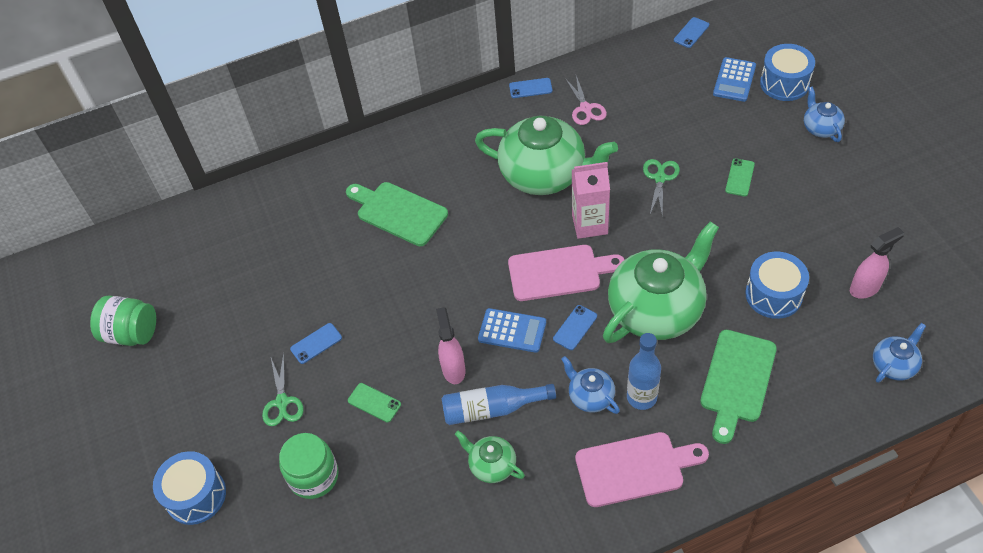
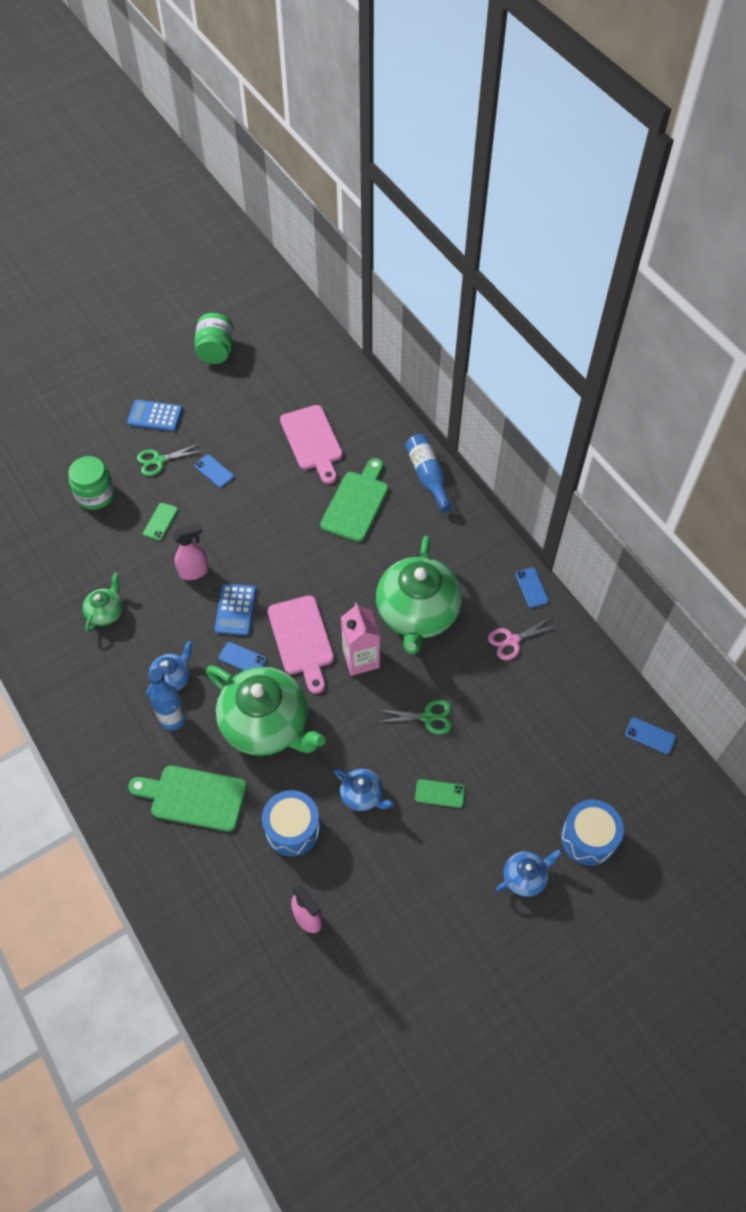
camera: 75 degrees right, 5 degrees up
blue drum [153,451,226,525] -> none
blue bottle [442,384,556,425] -> blue bottle moved to [405,434,452,513]
pink cutting board [575,432,709,507] -> pink cutting board moved to [280,405,343,484]
blue calculator [713,57,756,102] -> blue calculator moved to [127,400,183,431]
blue teapot [873,323,926,383] -> blue teapot moved to [334,769,393,811]

